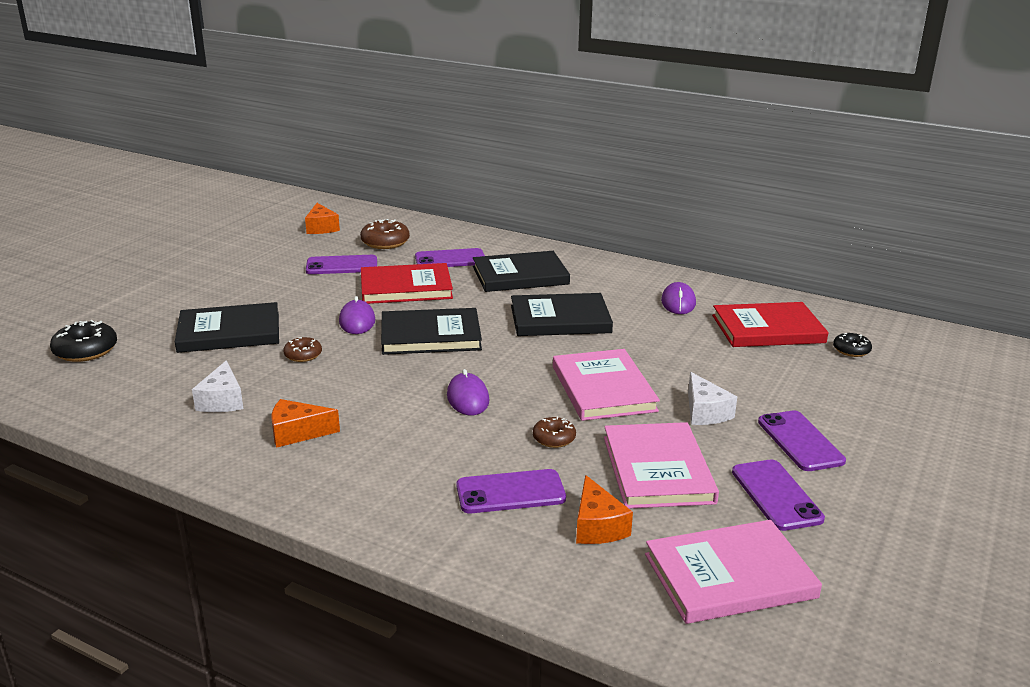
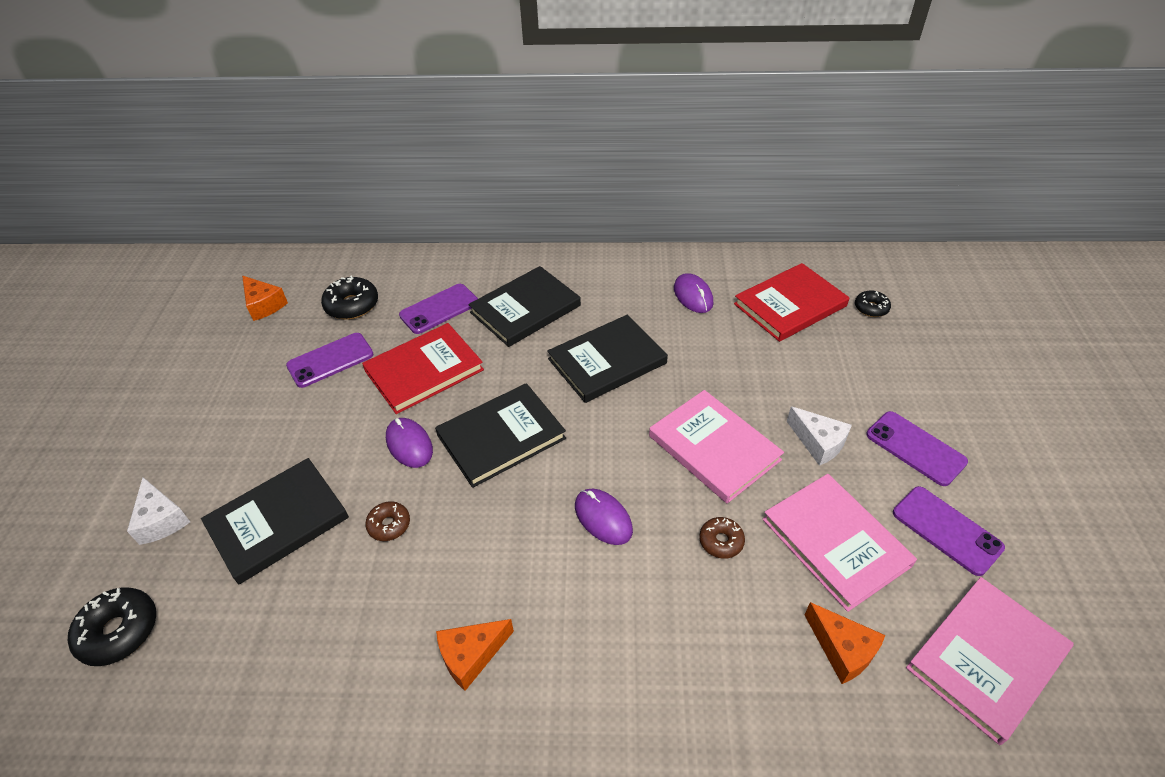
camera: 25 degrees left, 20 degrees up
white cheese [192,360,243,412] -> white cheese moved to [127,477,190,545]
brown donut [360,219,410,249] -> black donut [321,275,378,320]
purple phone [456,469,566,513] -> none

